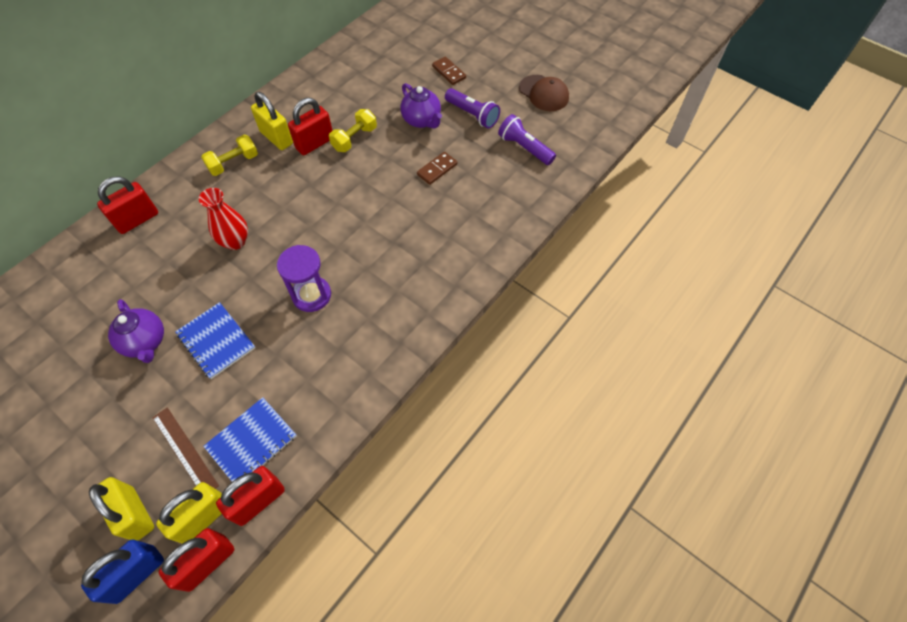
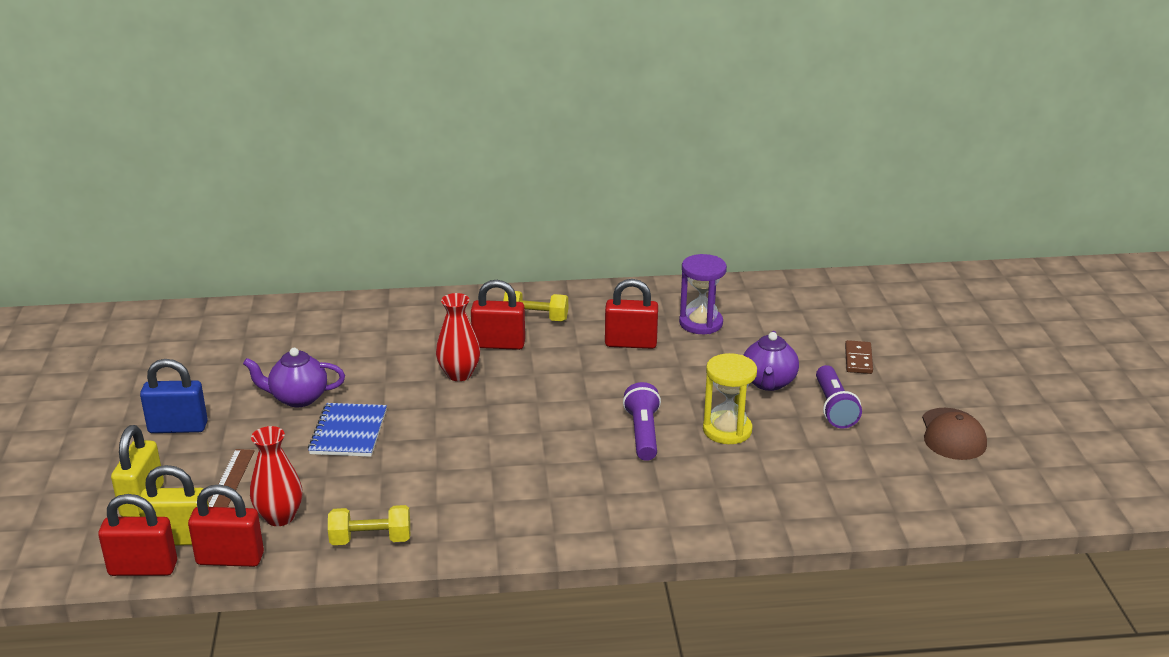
camera: 45 degrees right, 30 degrees down
blue padlock [81,539,164,604] -> blue padlock moved to [140,359,208,433]
red padlock [97,176,158,234] -> red padlock moved to [471,280,525,350]
purple teapot [108,299,164,363] -> purple teapot turned 75 degrees clockwise [243,348,345,407]
blue notebook [203,397,296,482] -> red vase [250,426,303,526]
yellow padlock [251,92,293,150] -> none
purple hourglass [277,245,331,312] -> purple hourglass moved to [679,254,727,334]
yellow dumbbell [329,109,377,152] -> yellow dumbbell moved to [328,505,410,545]
brown domino [417,152,457,185] -> yellow hourglass [703,353,757,444]
purple flashlight [498,114,556,165] -> purple flashlight moved to [623,382,661,461]

